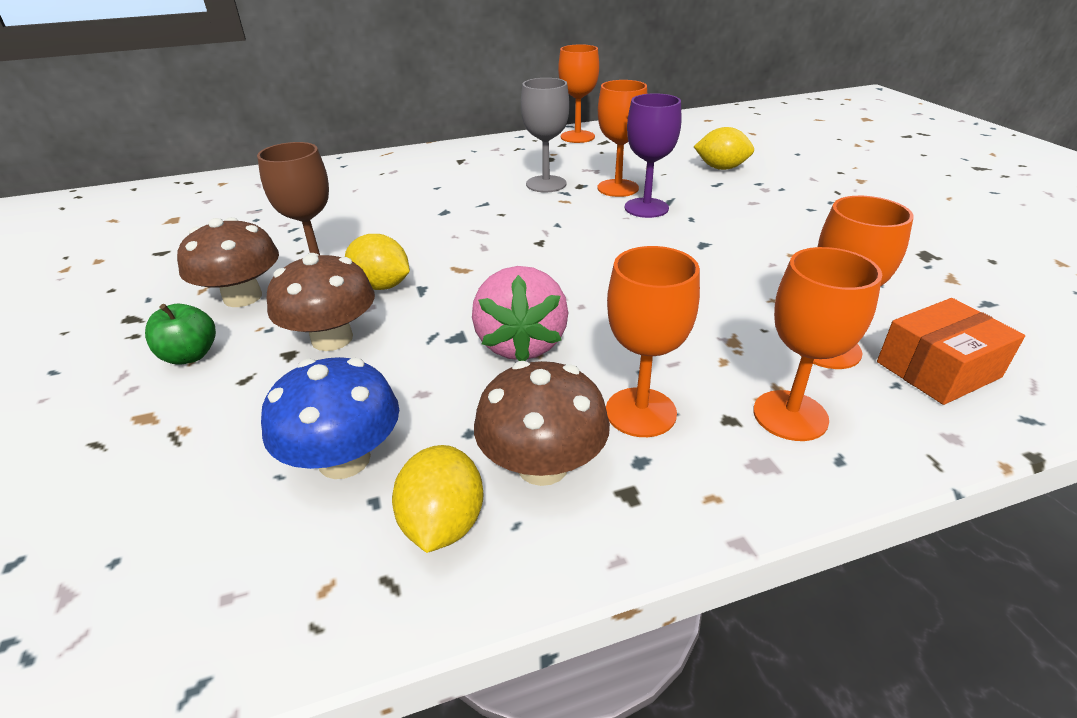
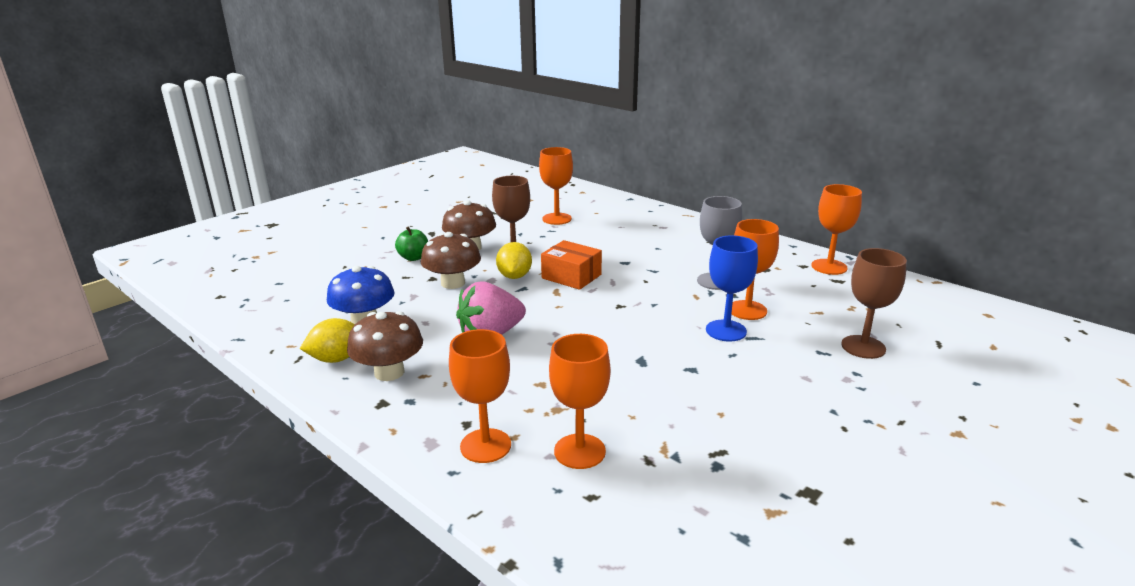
camera: 60 degrees right, 10 degrees down
orange goblet [606,246,700,437] -> orange goblet moved to [539,147,573,225]
purple goblet [625,93,681,218] -> blue goblet [706,235,758,342]
yellow lemon [694,127,754,170] -> brown goblet [841,248,907,359]
orange box [877,298,1025,405] -> orange box moved to [541,240,602,290]

